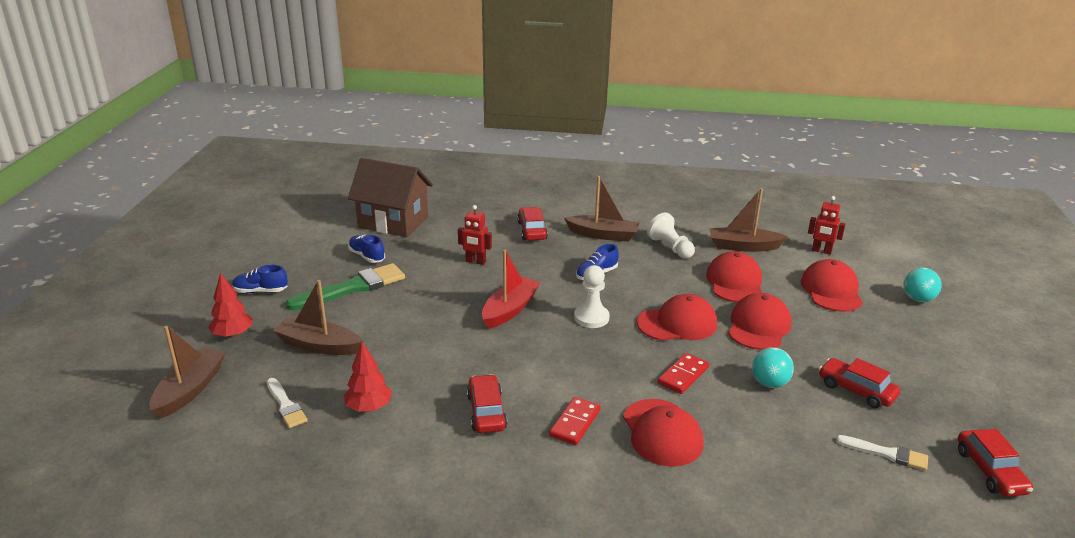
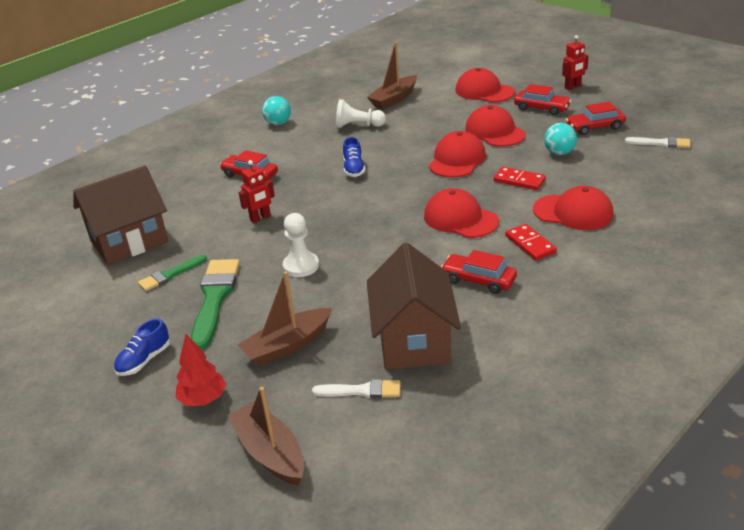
camera: 50 degrees left, 5 degrees up
red tree [344,342,392,412] -> brown house [367,243,461,370]
blue shoe [348,235,385,263] -> green brush [138,255,207,291]
red boat [482,249,541,329] -> none
brown boat [564,176,639,242] -> none
white pawn [574,265,610,328] -> white pawn moved to [283,213,319,277]
red domino [658,353,709,394] -> red domino turned 45 degrees counterclockwise [494,167,546,190]
red cap [706,251,762,303] -> red cap moved to [424,188,499,238]
red robot [808,196,845,255] -> red robot moved to [562,35,588,90]
white brush [836,435,928,471] -> white brush turned 45 degrees clockwise [625,137,690,148]
turquoise ball [903,268,942,302] -> turquoise ball moved to [262,96,291,125]
red car [958,429,1033,497] -> red car moved to [514,84,571,115]

